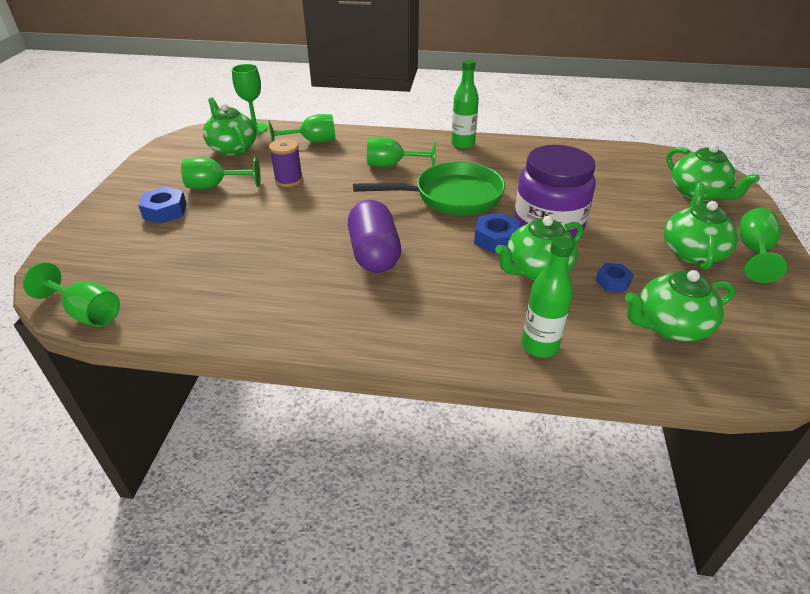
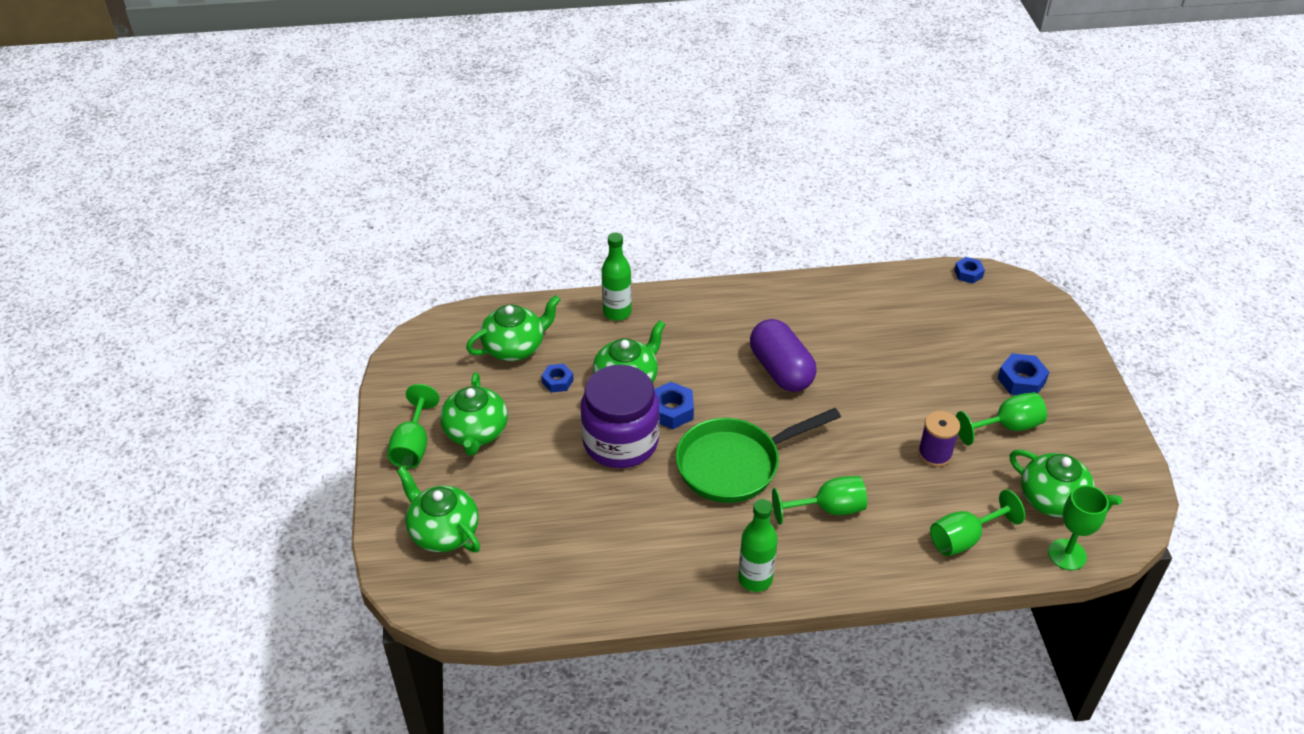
camera: 165 degrees right, 5 degrees up
green goblet [23,262,120,327] -> blue nut [954,257,985,284]

